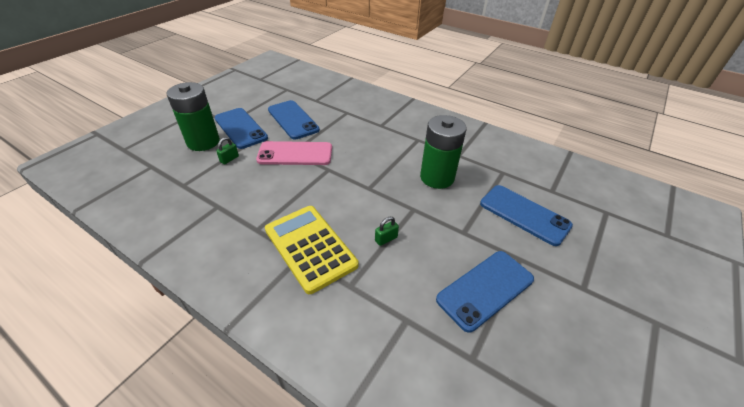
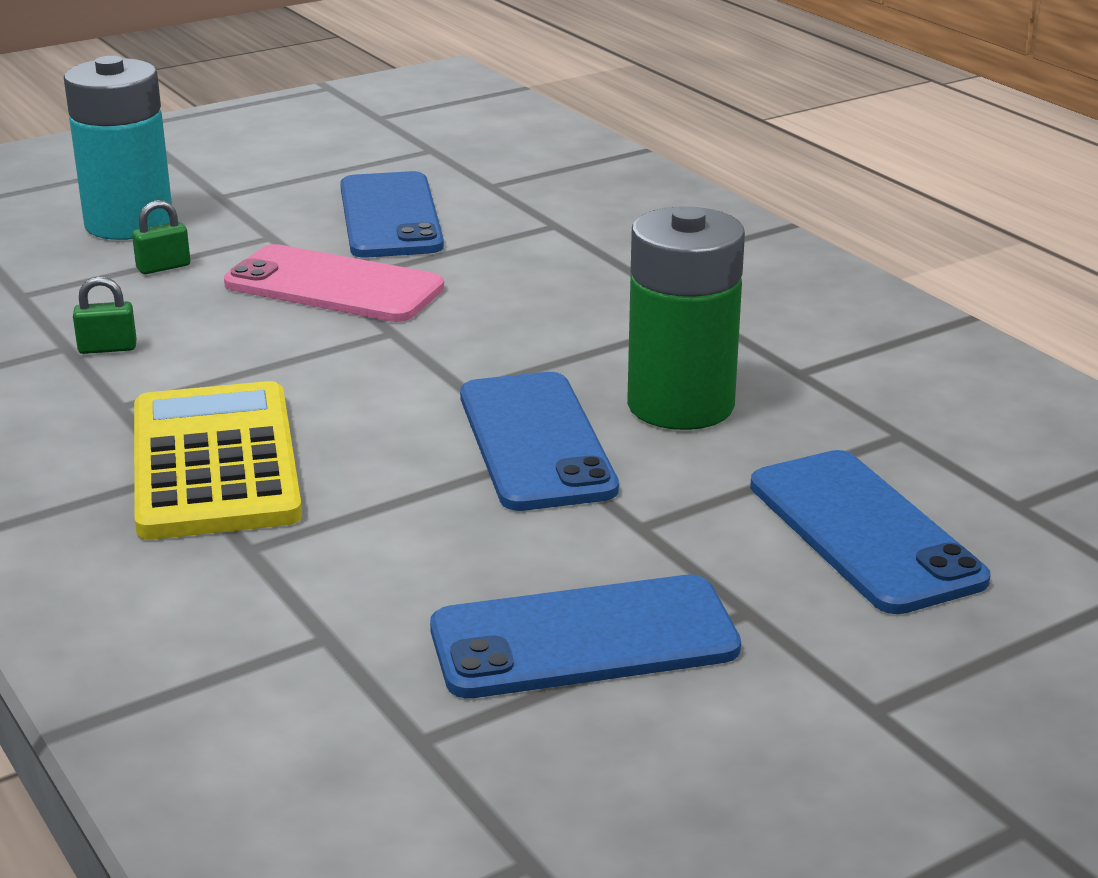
camera: 25 degrees right, 15 degrees down
green battery [167,82,220,151] -> turquoise battery [64,56,172,240]
blue phone [215,108,268,149] -> blue phone moved to [460,372,619,511]
green padlock [375,217,399,246] -> green padlock moved to [73,276,137,354]

